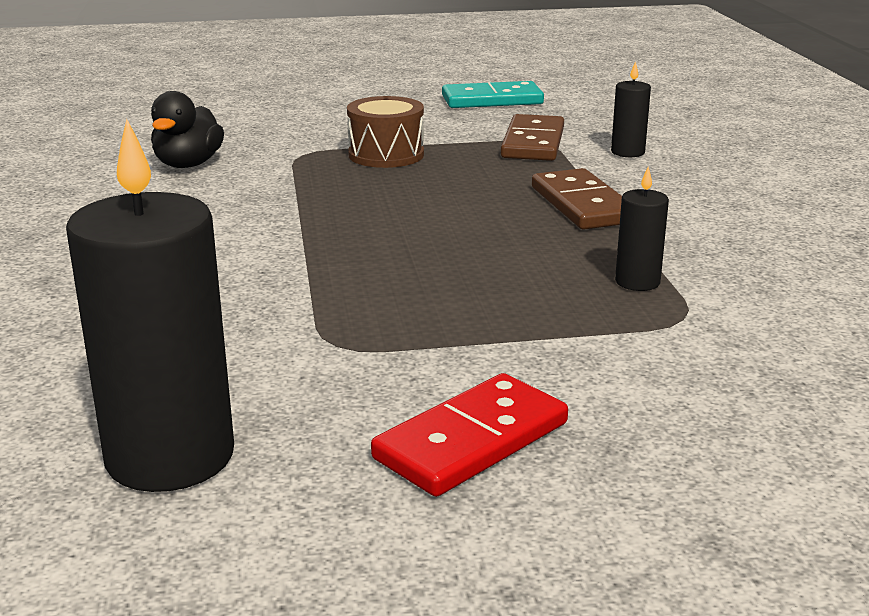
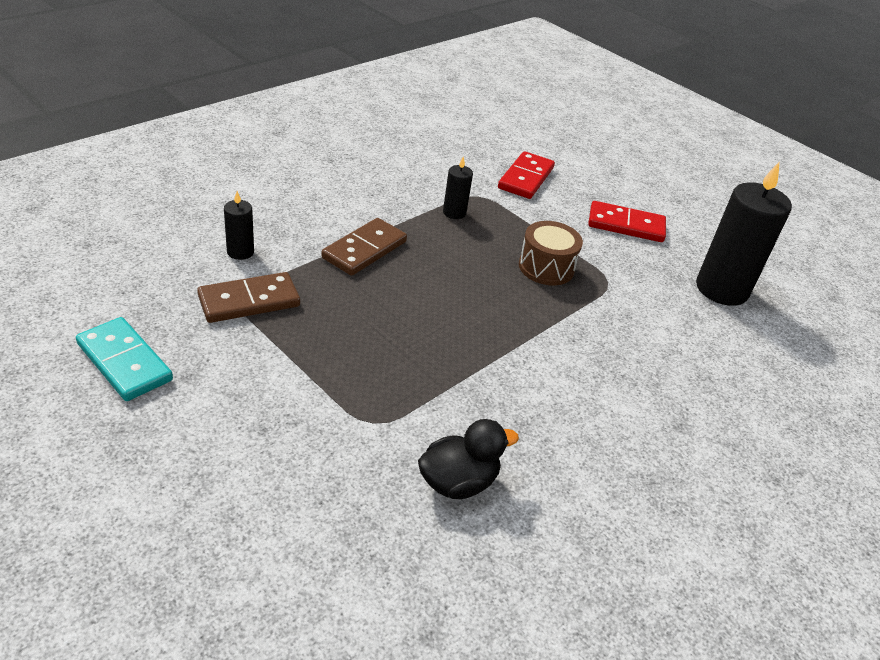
camera: 130 degrees left, 15 degrees up
brown drum [347,96,424,168] -> brown drum moved to [519,221,583,285]
none -> red domino [498,151,555,199]

